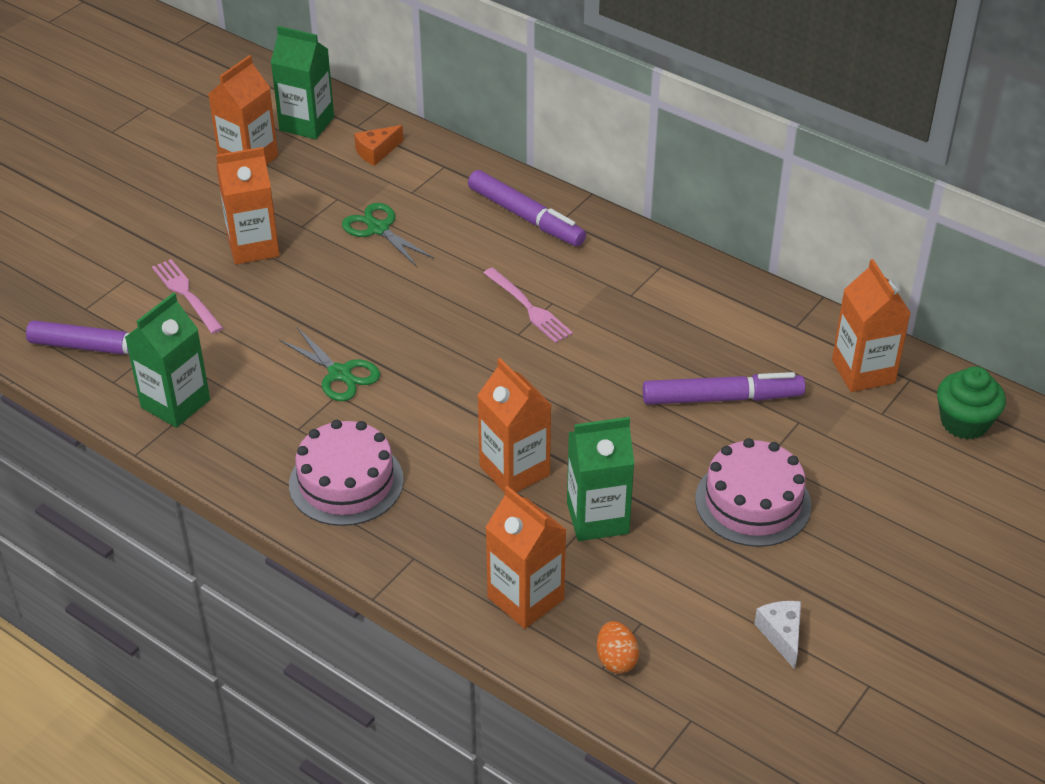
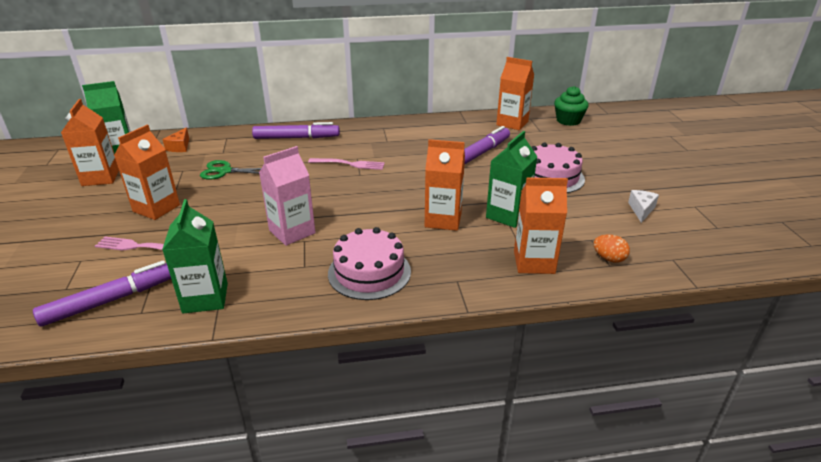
camera: 45 degrees left, 10 degrees down
green scissors [279,328,380,401] -> pink carton [259,146,316,246]
white cheese [754,601,801,669] -> white cheese turned 75 degrees clockwise [628,190,659,223]

